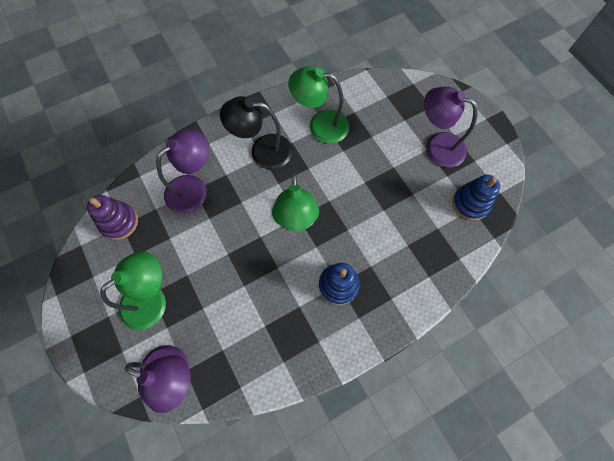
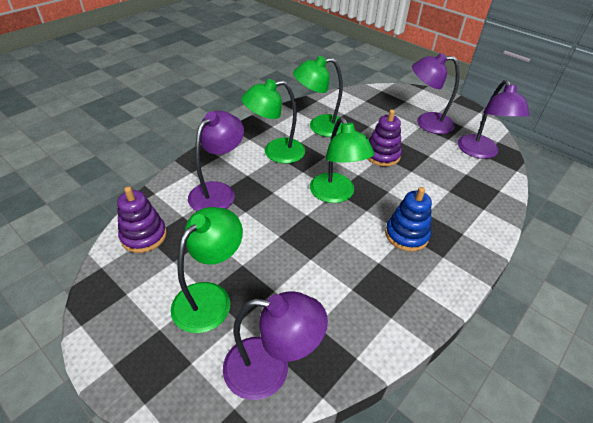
camera: 20 degrees left, 25 degrees down
black lamp [220,96,292,169] -> green lamp [241,79,305,164]
blue stacking toy [452,175,500,221] -> purple lamp [458,80,530,159]
none -> purple stacking toy [367,109,402,167]

